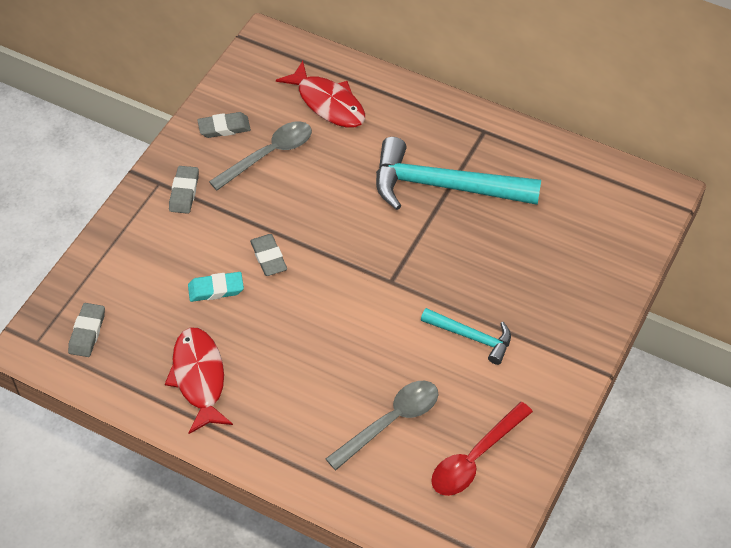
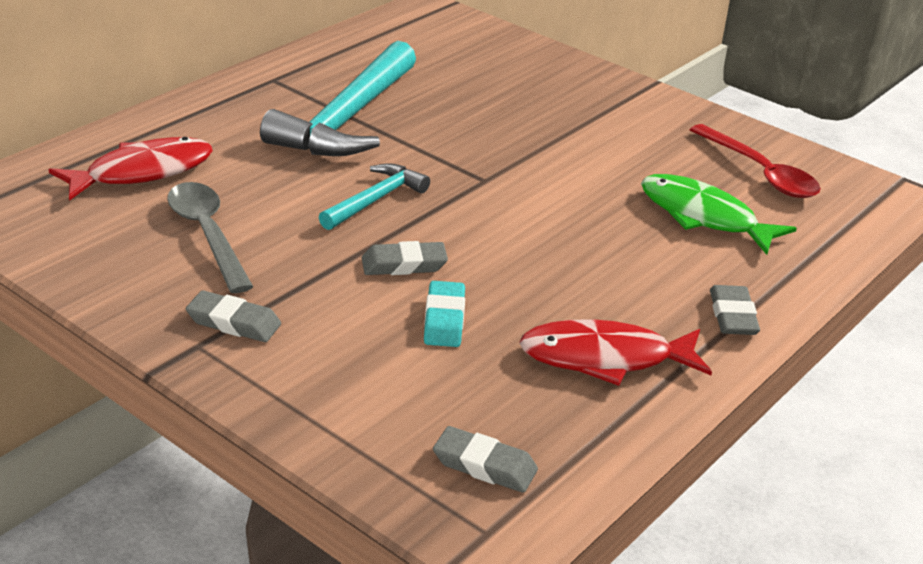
camera: 80 degrees left, 20 degrees down
grey eraser [197,112,251,138] -> grey eraser moved to [710,285,760,335]
grey spoon [326,381,438,470] -> green fish [641,174,797,255]
turquoise hammer [421,308,511,365] -> turquoise hammer moved to [319,163,430,230]

